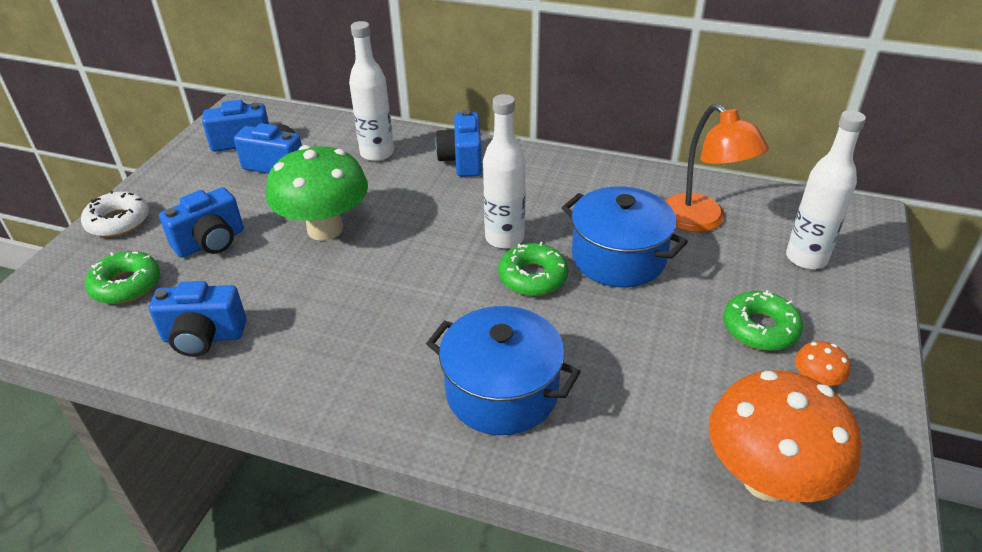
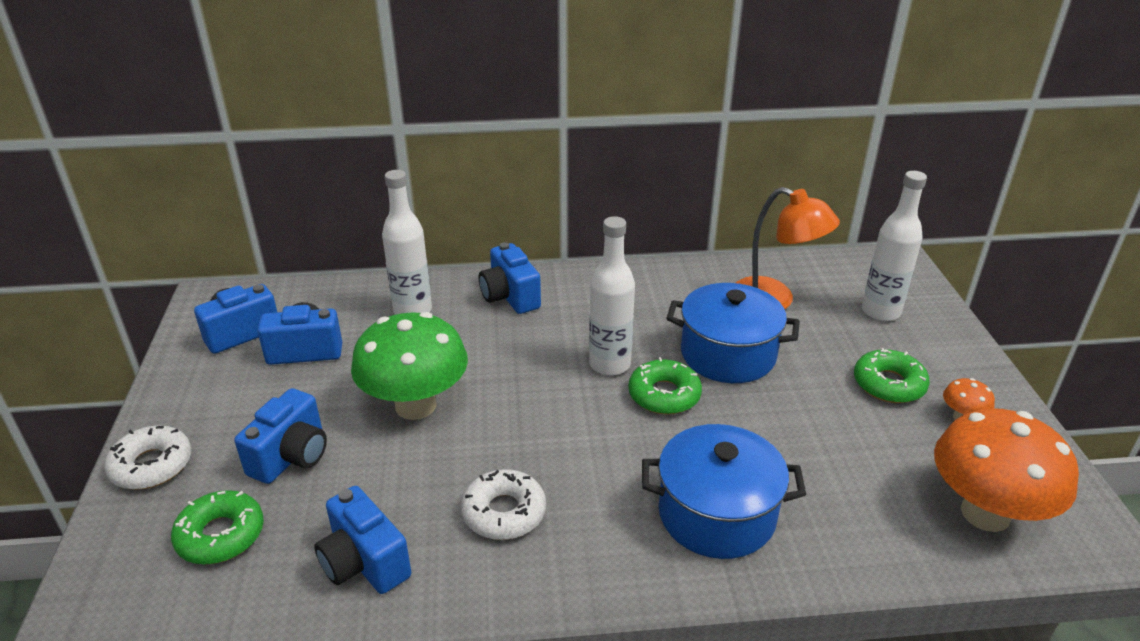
camera: 25 degrees left, 5 degrees down
blue camera [149,281,247,357] -> blue camera turned 75 degrees clockwise [314,486,411,594]
none -> white donut [461,469,546,540]

